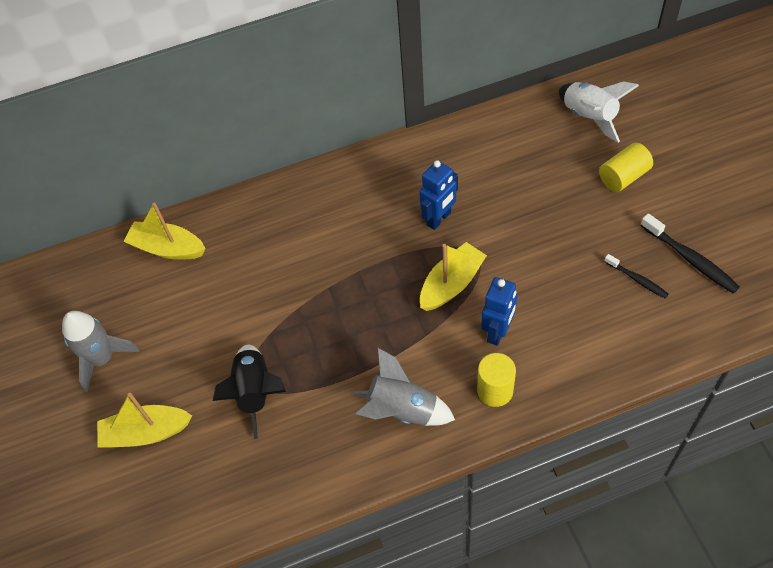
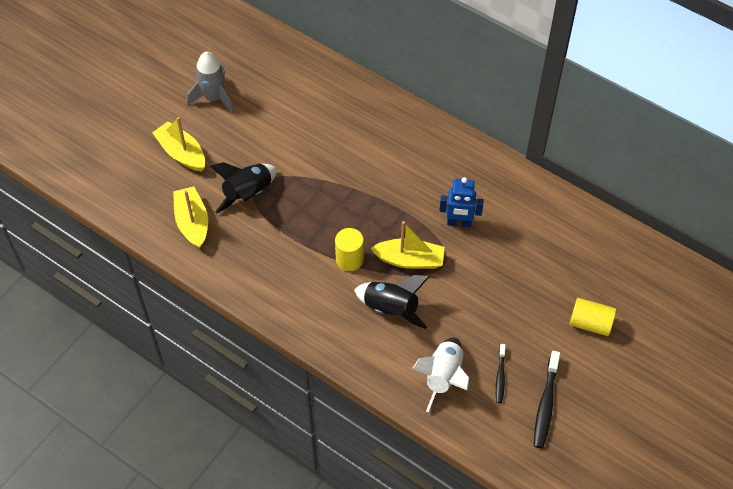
camera: 50 degrees right, 0 degrees up
yellow boat [123,202,206,260] -> yellow boat moved to [173,186,208,249]
grey rocket [353,348,455,426] -> none
yellow cylinder [477,353,516,407] -> yellow cylinder moved to [335,228,364,271]
blue robot [481,277,517,346] -> black rocket [354,275,429,329]
white rocket [559,82,639,142] -> white rocket moved to [412,337,469,412]

